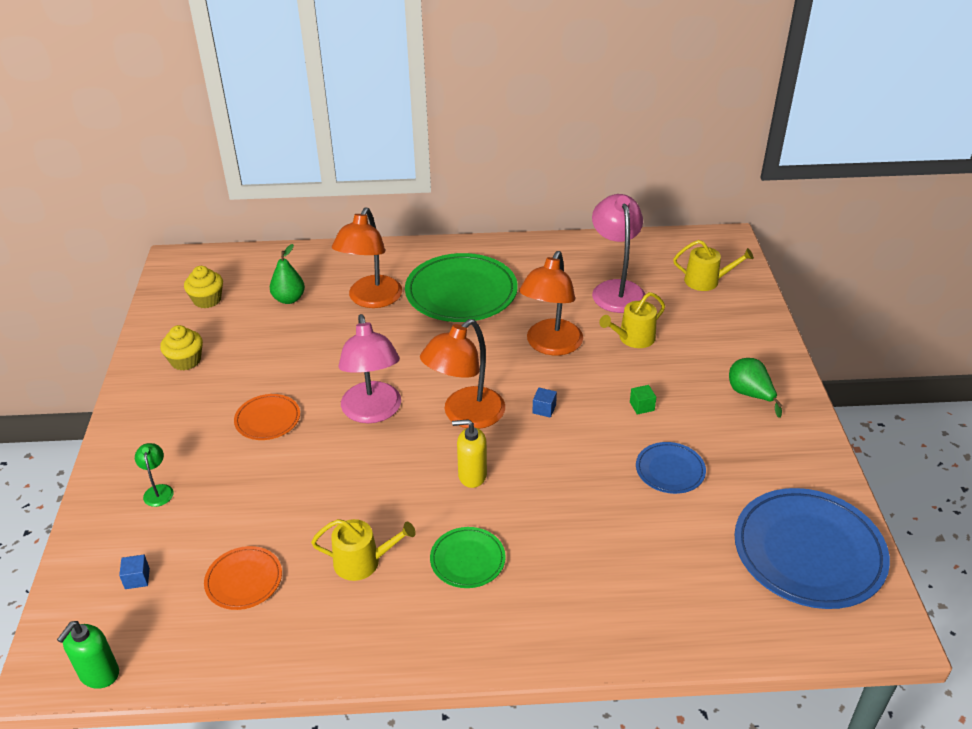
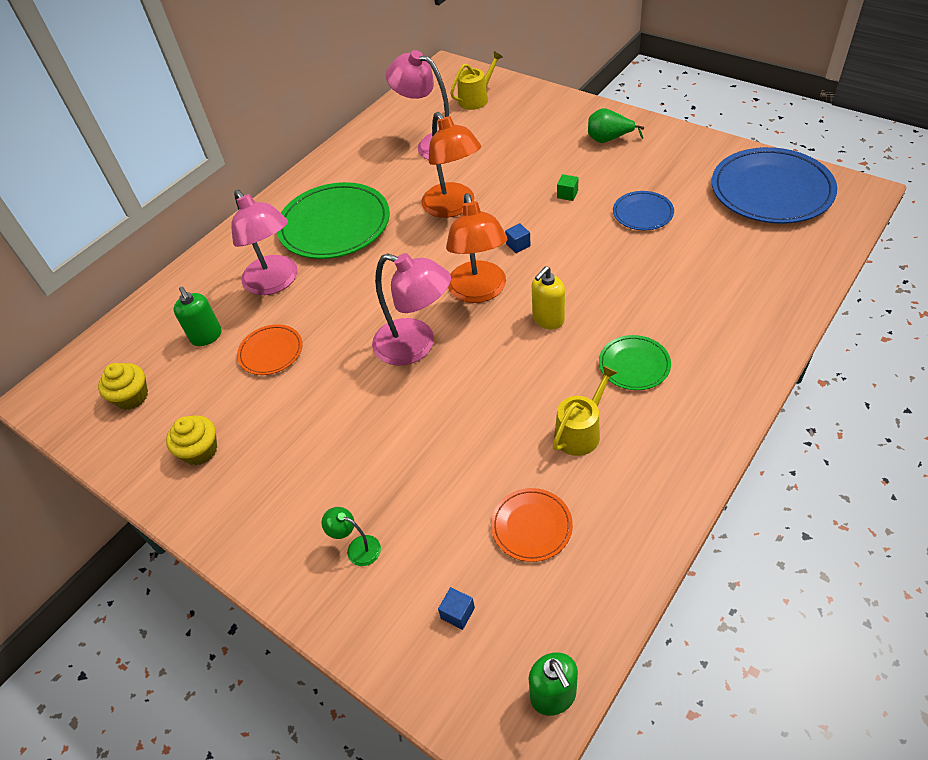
camera: 45 degrees left, 10 degrees up
orange plate [234,394,300,440] -> orange plate moved to [237,324,303,375]
green pear [270,244,305,304] -> green soap dispenser [174,287,222,346]
orange lamp [332,208,402,308] -> pink lamp [231,190,297,295]
yellow watering can [599,292,665,348] -> none

